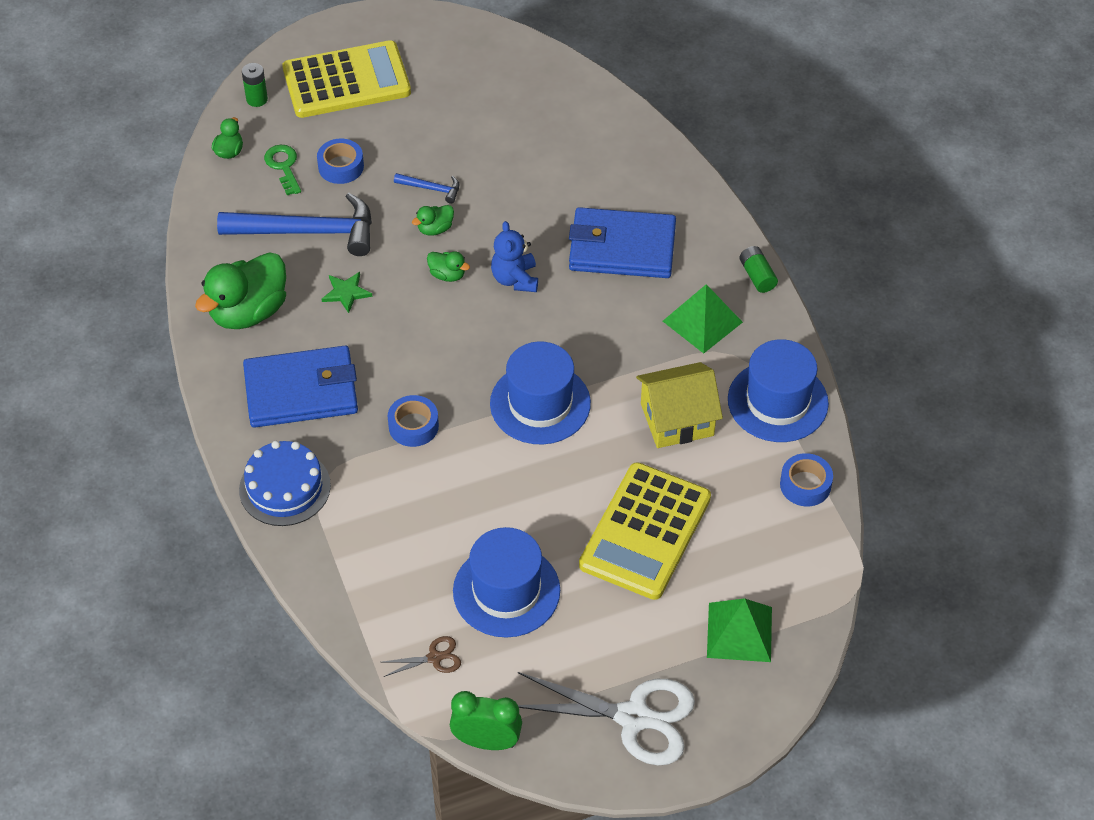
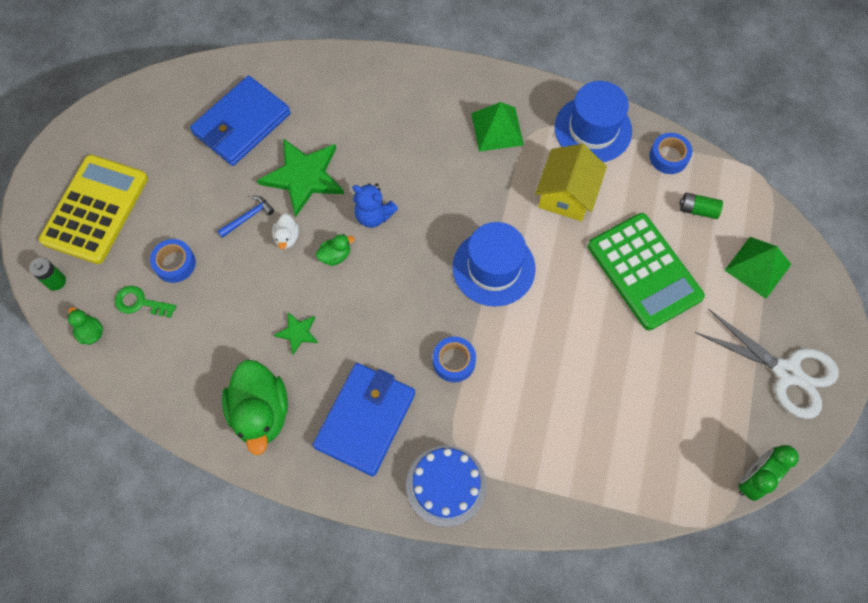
camera: 55 degrees left, 15 degrees up
blue hammer [217,193,372,256] -> none
brown scissors [383,636,461,677] -> none
green duck [412,205,454,236] -> white duck [272,214,299,249]
blue hat [453,527,560,638] -> none
white scissors [518,672,695,766] -> white scissors turned 75 degrees clockwise [694,309,839,419]
blue wallet [569,207,676,278] -> blue wallet moved to [190,76,291,166]
yellow calculator [579,462,711,600] -> green calculator [588,213,705,330]
green battery [740,246,778,293] -> green battery moved to [679,193,723,219]
none -> green star [257,138,344,217]

